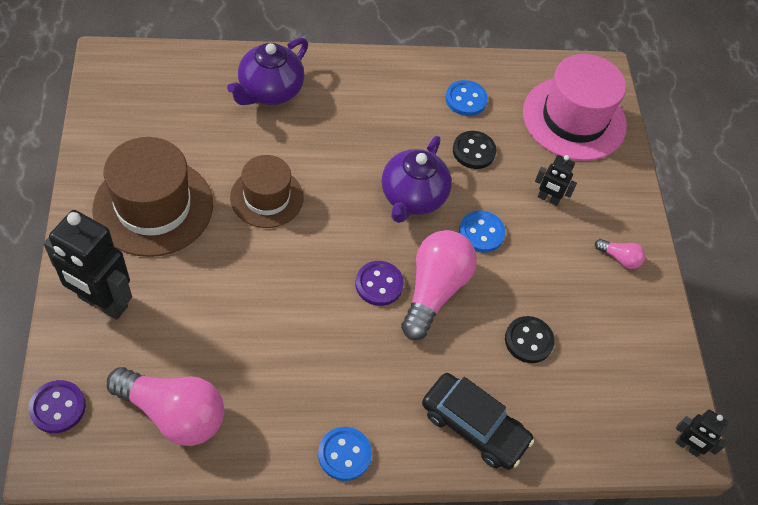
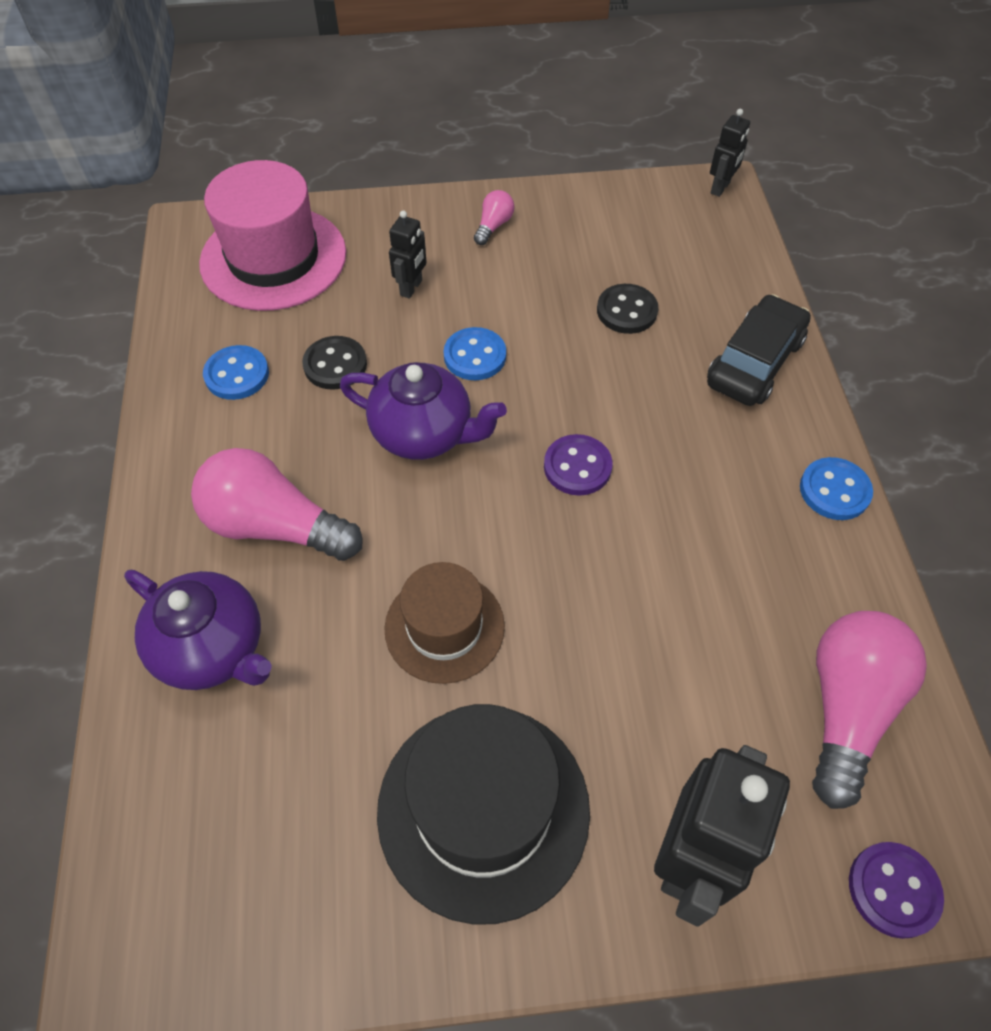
camera: 85 degrees left, 0 degrees up
brown hat [93,137,213,257] -> black hat [377,704,590,925]
pink light bulb [401,230,477,340] -> pink light bulb moved to [191,448,363,561]

